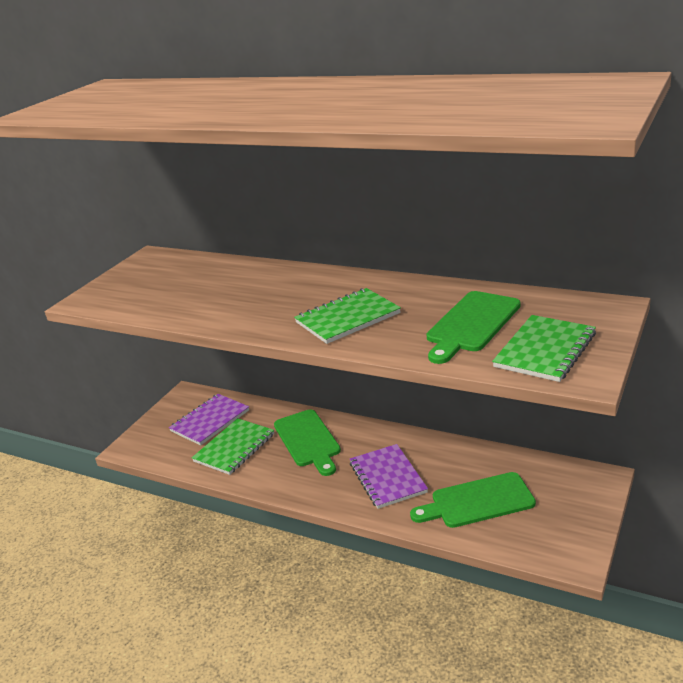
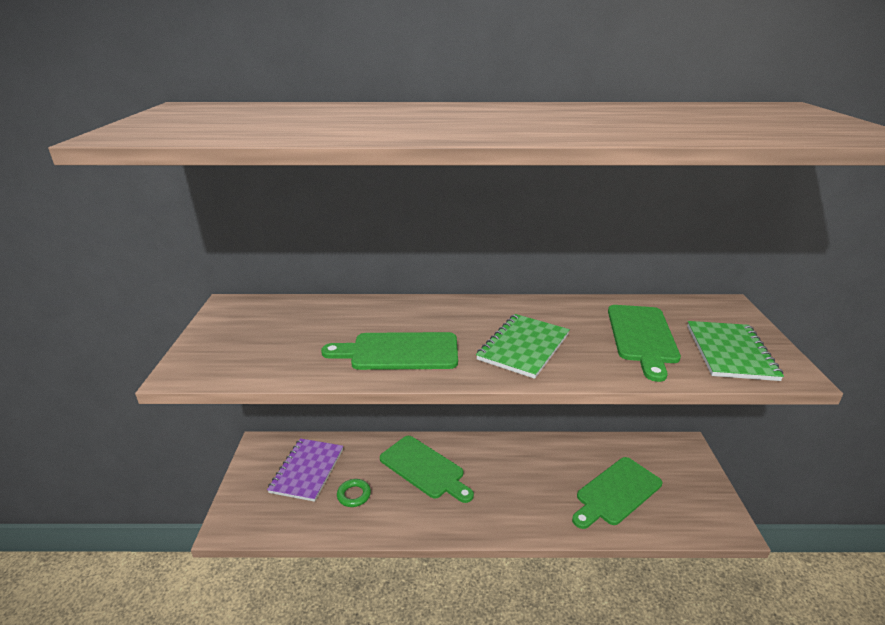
camera: 30 degrees left, 0 degrees up
green notebook [192,418,274,475] -> green ring [337,479,371,507]
purple notebook [350,444,428,509] -> none
none -> green cutting board [321,332,458,370]

